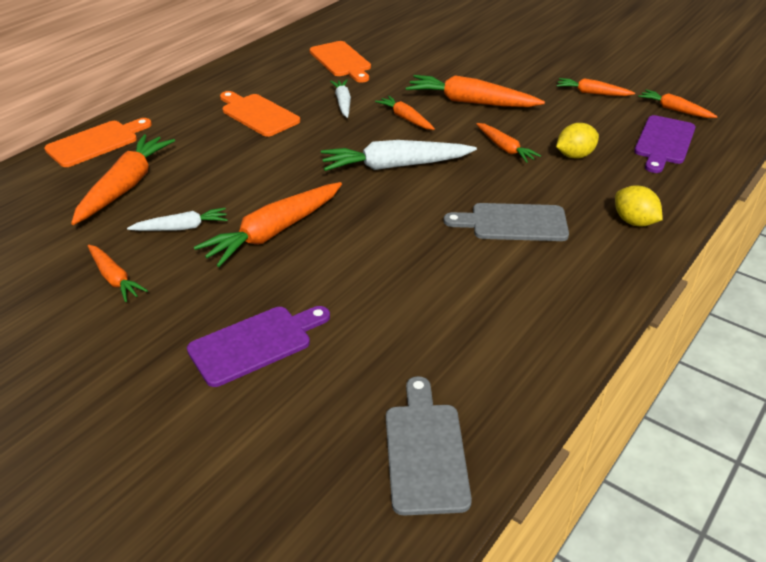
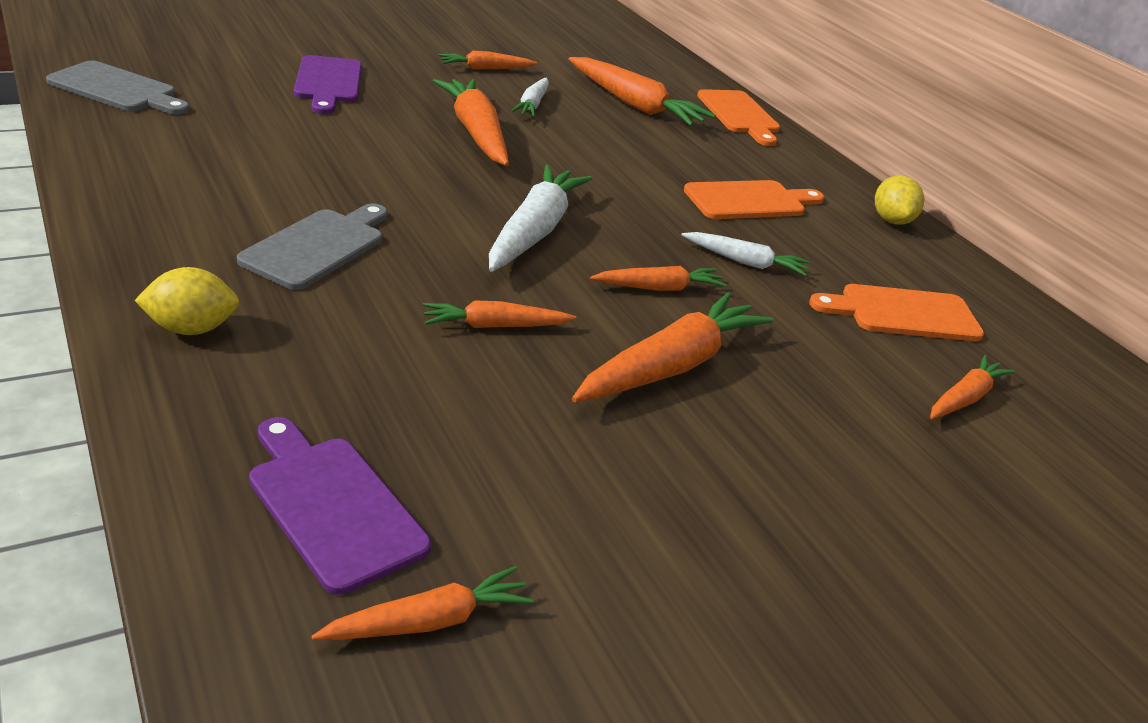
camera: 110 degrees right, 5 degrees down
orange carrot [556,78,635,96] -> orange carrot moved to [930,355,1015,419]
yellow lemon [556,123,599,159] -> yellow lemon moved to [875,176,924,225]

